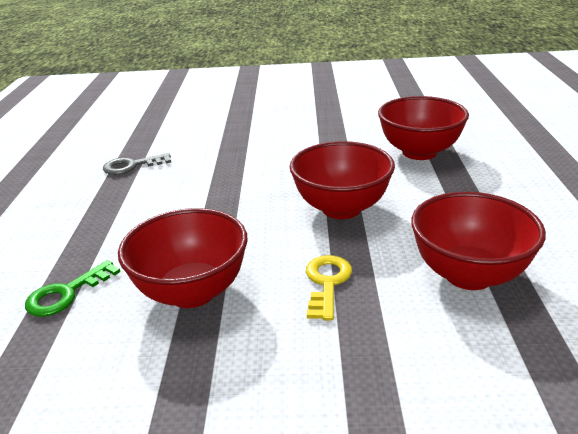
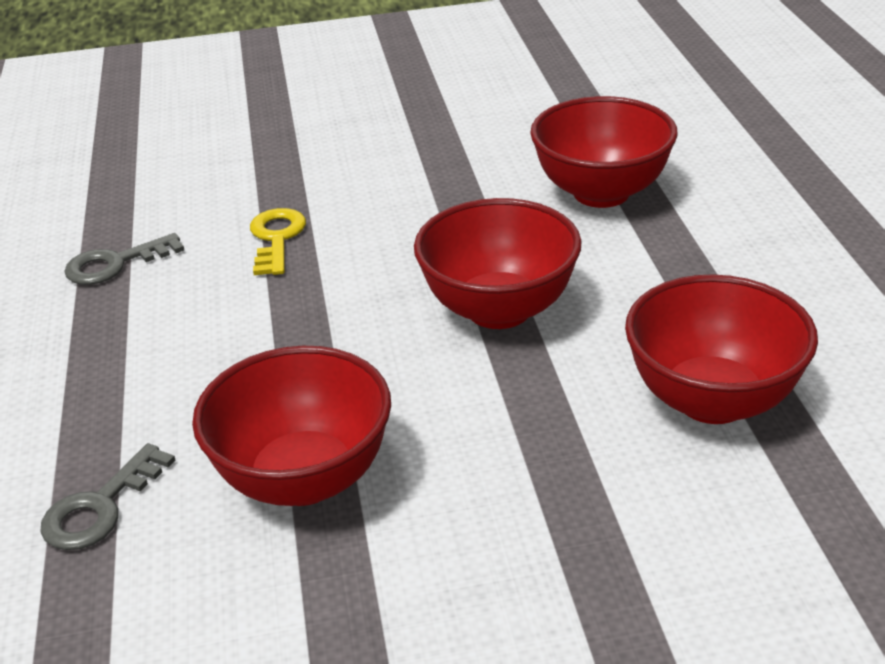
camera: 10 degrees left, 5 degrees up
green key [25,260,120,317] -> grey key [40,443,175,550]
yellow key [306,255,352,321] -> yellow key moved to [250,208,306,275]

